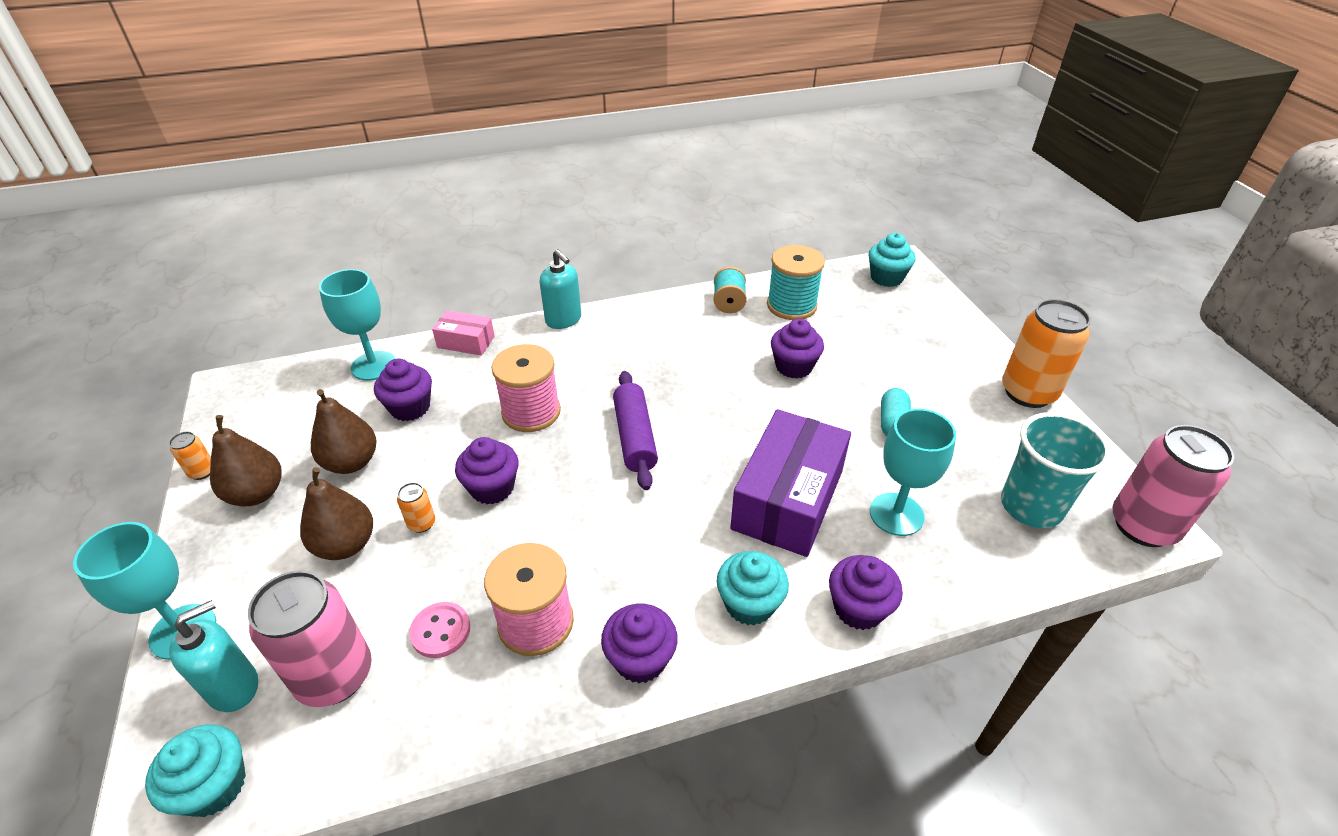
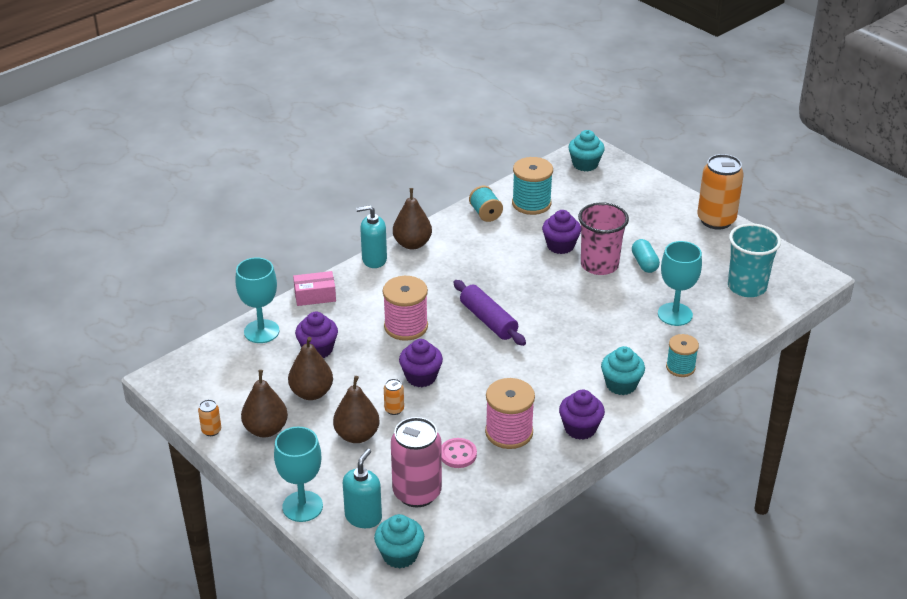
camera: 25 degrees left, 5 degrees down
turquoise soap dispenser [540,249,581,329] -> turquoise soap dispenser turned 150 degrees clockwise [356,205,387,268]
purple box [730,409,851,557] -> none
purple cupcake [829,555,903,630] -> turquoise spool [666,334,699,377]
pink can [1112,425,1234,547] -> none
none -> brown pear [393,188,432,250]
none -> pink cup [578,202,629,275]

